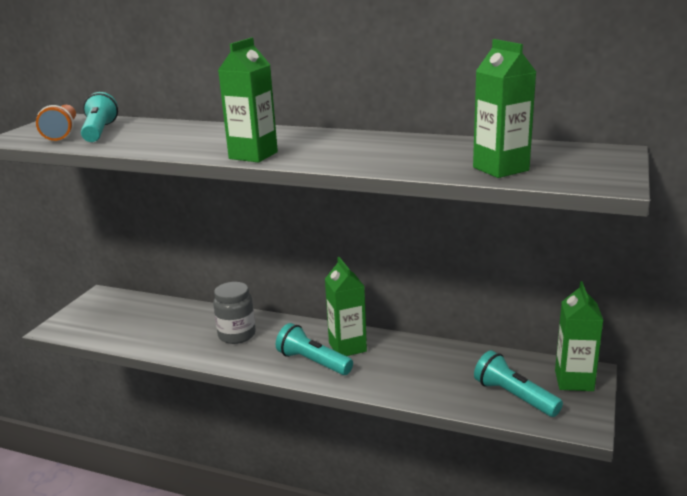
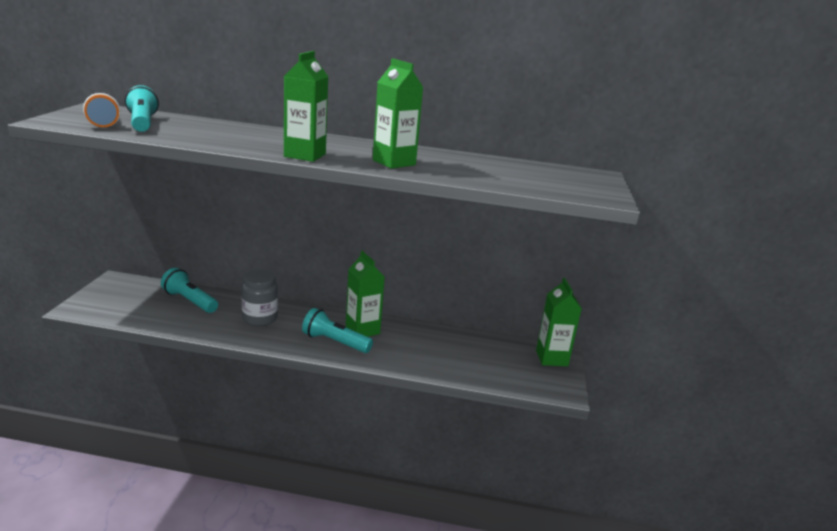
camera: 15 degrees left, 0 degrees up
green carton [473,39,536,178] -> green carton moved to [373,58,424,169]
turquoise flashlight [474,350,563,417] -> turquoise flashlight moved to [161,268,218,313]

